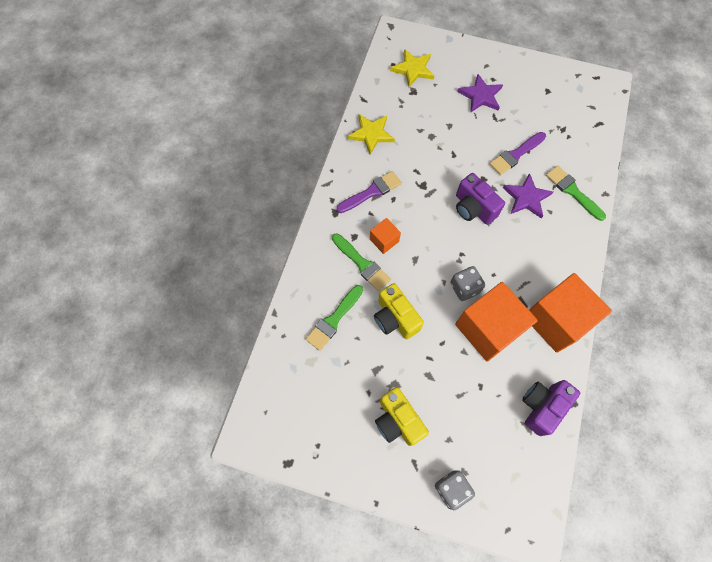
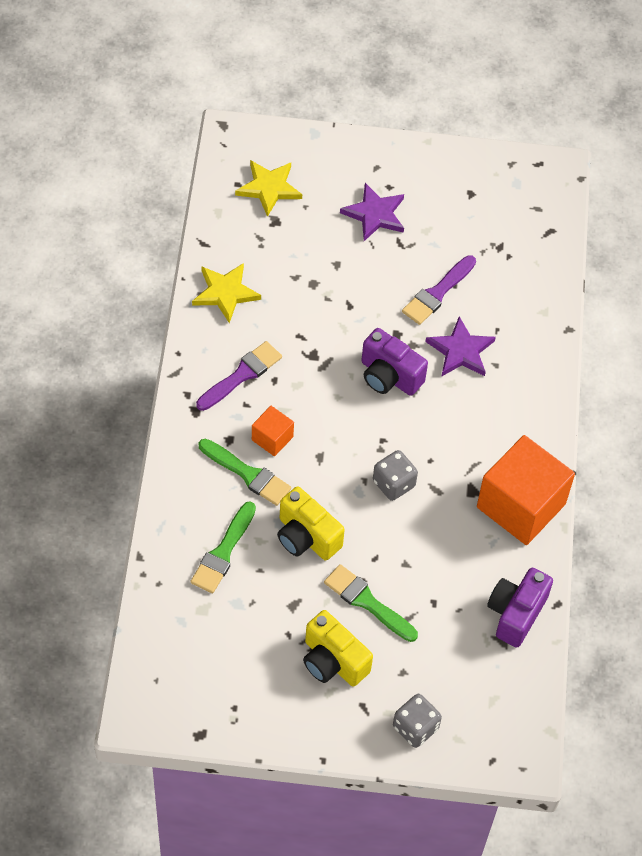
camera: 15 degrees left, 10 degrees down
orange cube [455,282,538,362] -> none
green brush [546,166,606,221] -> green brush moved to [324,564,418,642]

